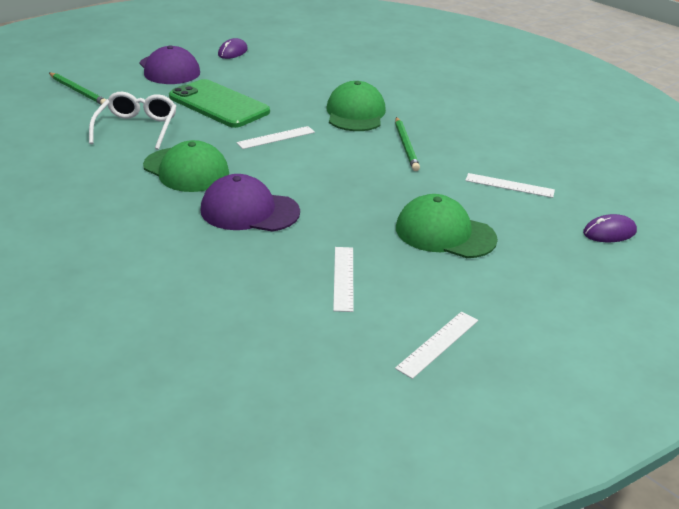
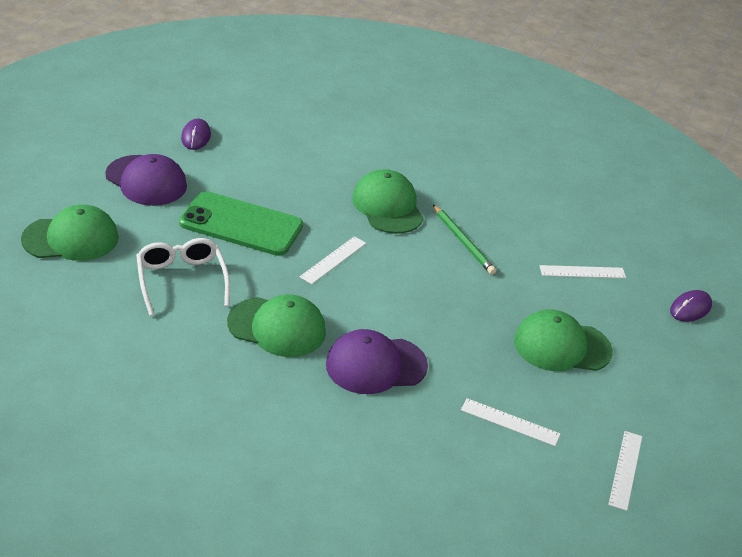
camera: 25 degrees left, 5 degrees up
green pencil [49,73,106,105] -> green cap [21,205,119,261]
white ruler [333,247,354,312] -> white ruler turned 45 degrees counterclockwise [461,398,560,446]

